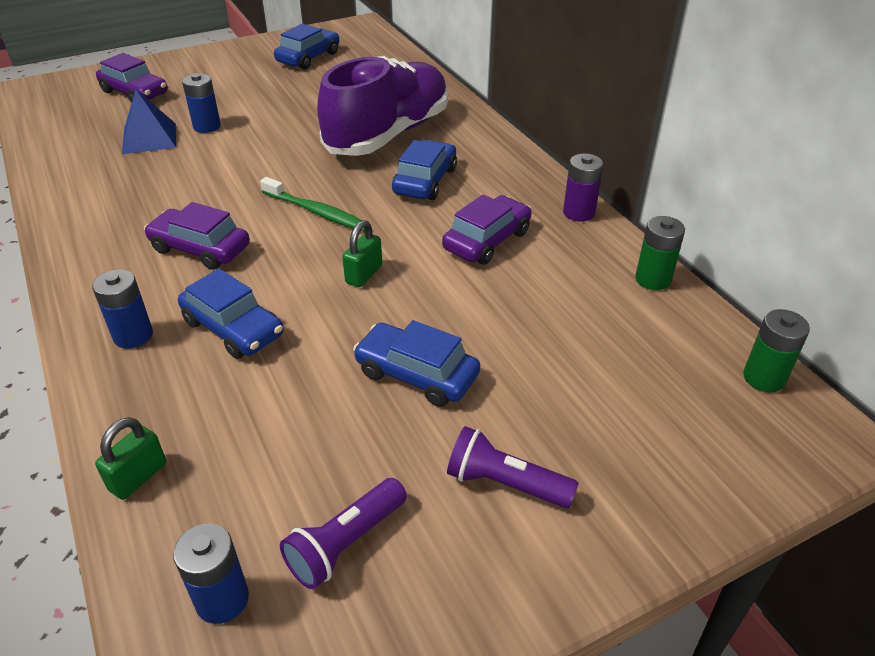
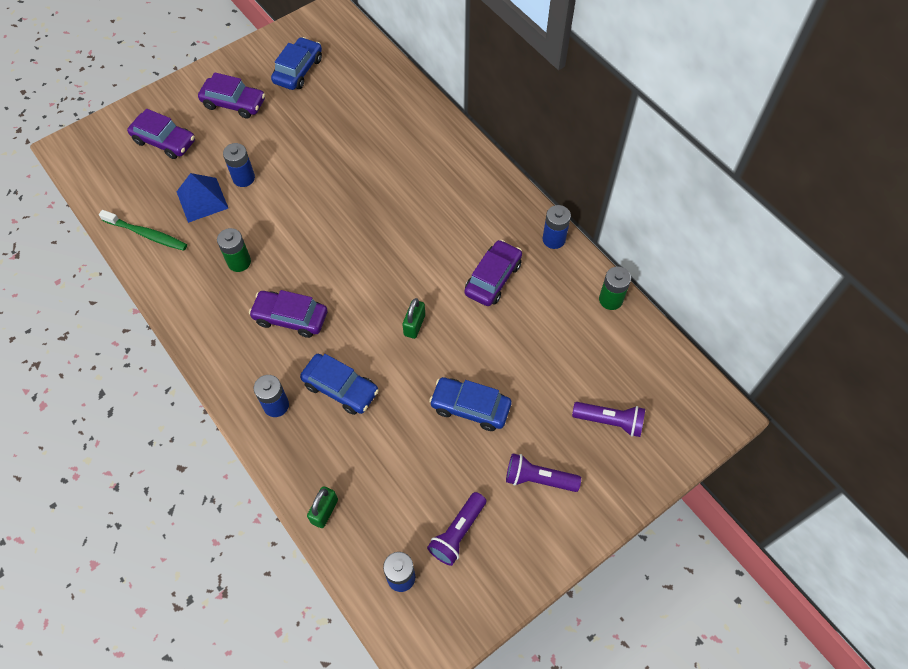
camera: 10 degrees left, 20 degrees up
green toothbrush [260,177,365,232] -> green toothbrush moved to [99,210,187,251]
purple shoe [317,56,448,156] -> none
blue car [392,140,457,200] -> none
purple battery [563,153,604,222] -> blue battery [542,205,571,249]
green battery [743,309,810,392] -> green battery moved to [217,228,251,272]
none -> purple car [198,72,265,119]
none -> purple flashlight [572,402,645,437]

